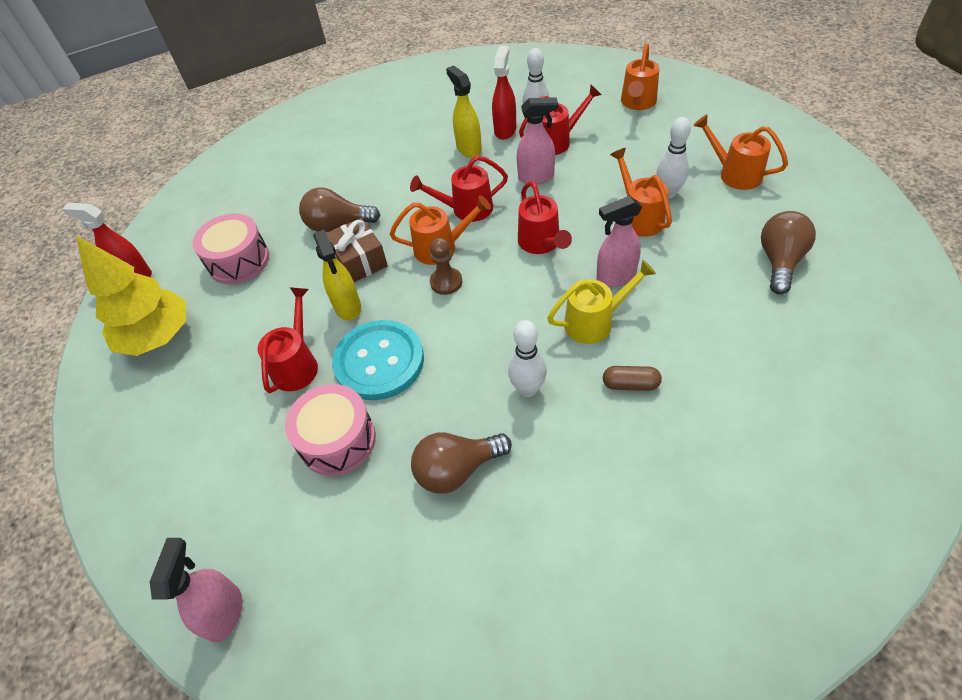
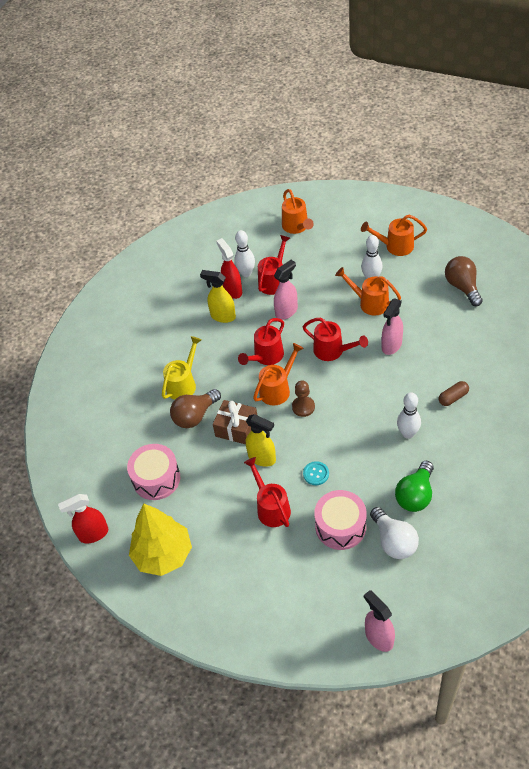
camera: 40 degrees left, 0 degrees up
turquoise button [332,320,424,400] -> turquoise button [303,461,329,485], size x0.42
brown light bulb [411,432,512,494] -> green light bulb [395,461,434,512]
yellow watering can [547,260,656,344] -> yellow watering can moved to [162,336,202,400]
none -> white light bulb [370,507,419,559]

